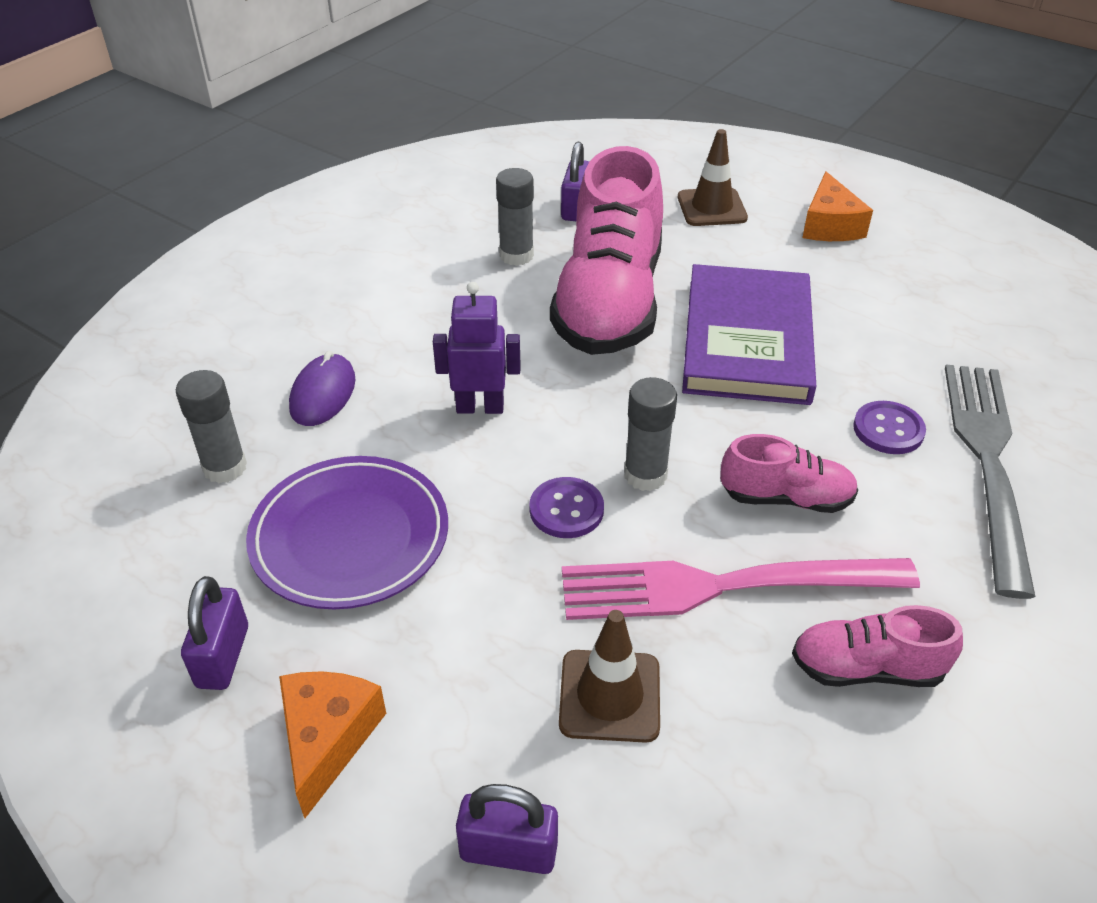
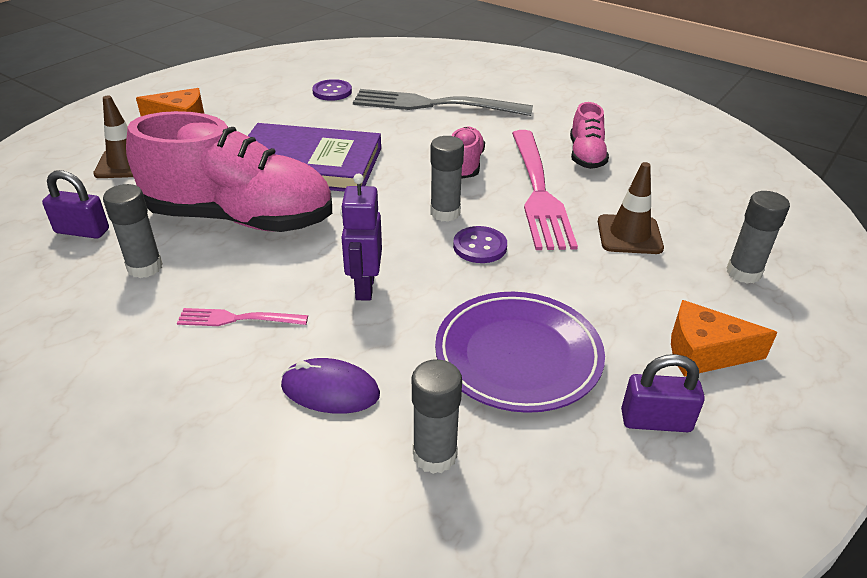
camera: 90 degrees left, 5 degrees down
purple padlock [456,784,558,874] -> grey glue stick [727,191,790,284]
purple button [853,401,926,454] -> purple button moved to [312,79,352,101]
none -> pink fork [177,308,308,326]

